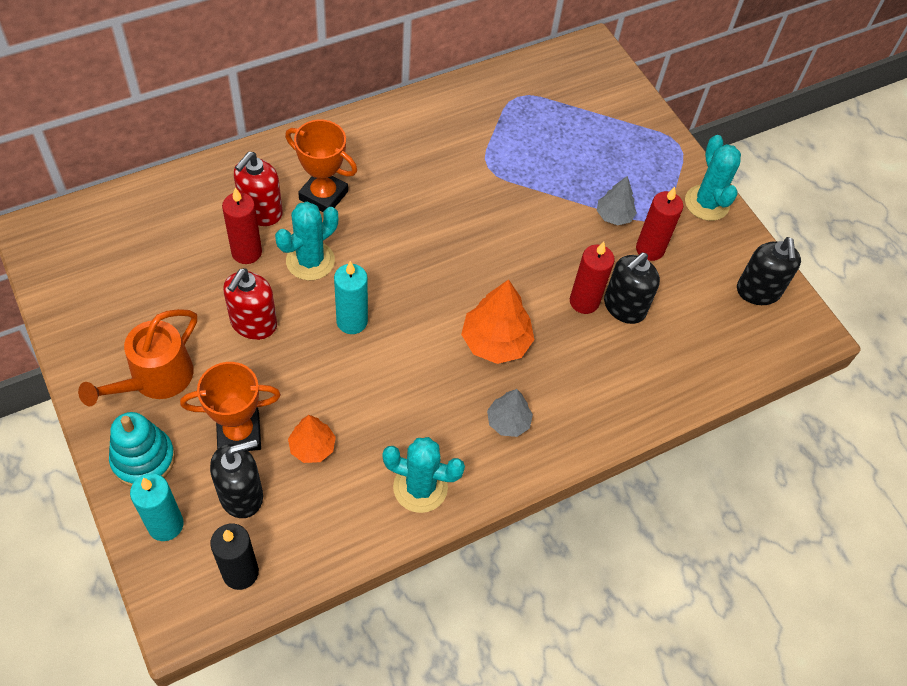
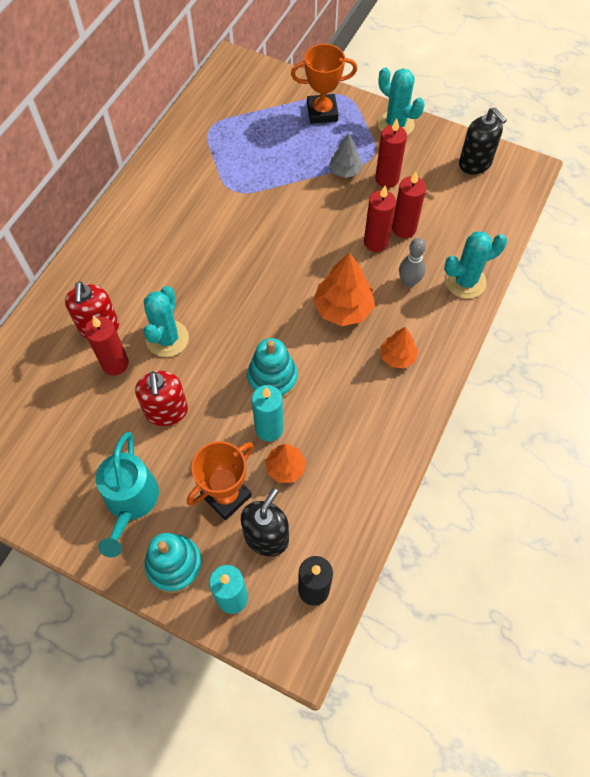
camera: 30 degrees left, 5 degrees up
orange watering can [78,309,197,406] -> turquoise watering can [96,432,159,558]
orange trophy [285,119,357,212] -> orange trophy moved to [291,44,357,124]
turquoise candle [334,261,368,334] -> turquoise candle moved to [252,385,283,441]
turquoise cactus [382,437,465,513] -> turquoise cactus moved to [444,231,507,299]
grey tree [487,389,533,437] -> orange tree [380,327,418,369]
black soap dispenser [604,252,660,324] -> red candle [392,171,426,238]
none -> turquoise stacking toy [247,338,298,398]
none -> grey bowling pin [399,238,426,287]

